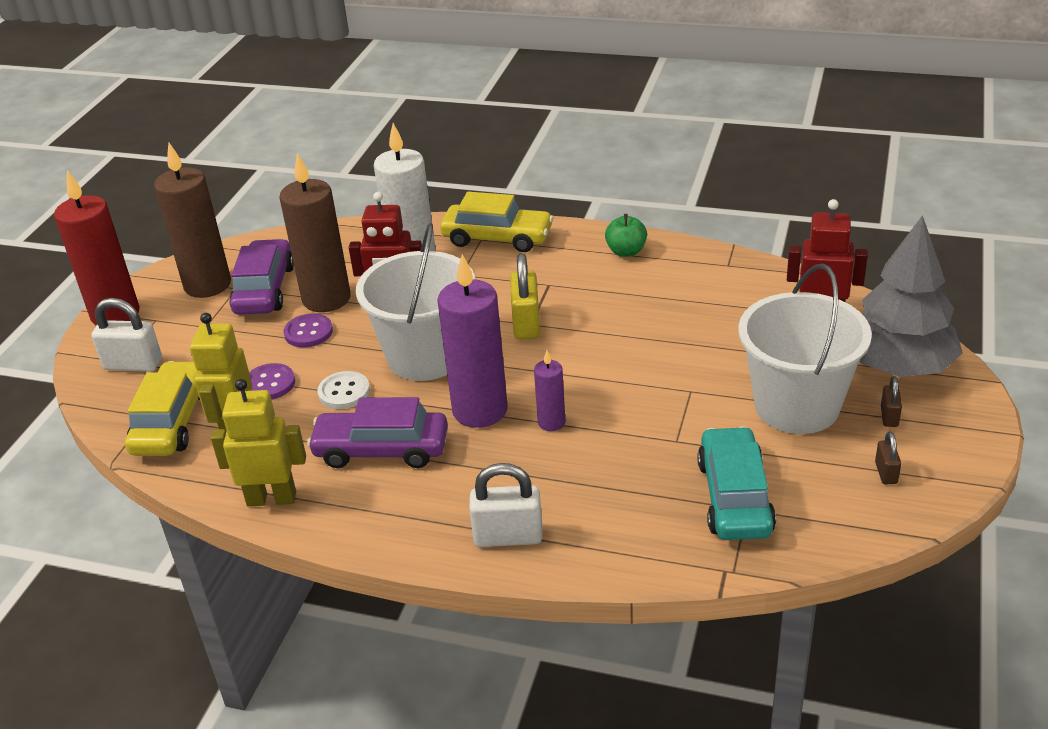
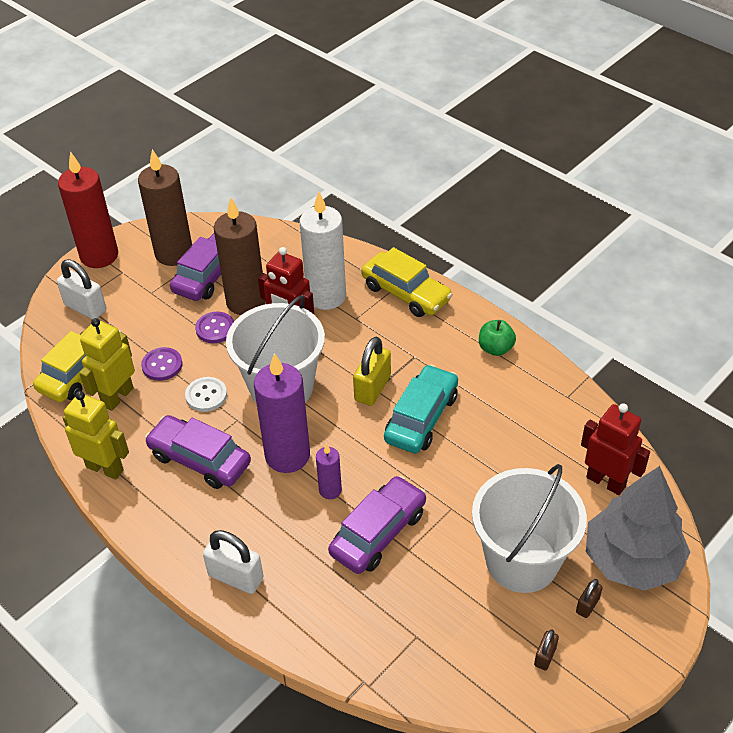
camera: 25 degrees right, 10 degrees up
turquoise car [697,426,776,540] -> turquoise car moved to [384,364,458,453]
none -> purple car [328,476,426,574]

